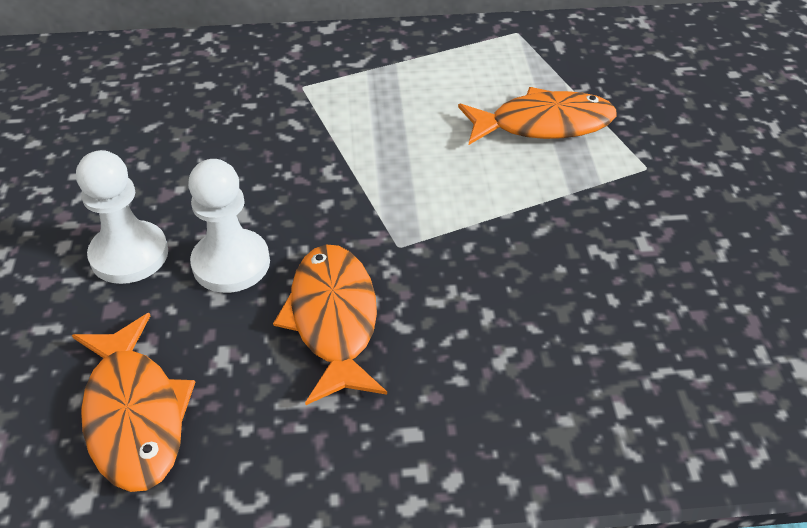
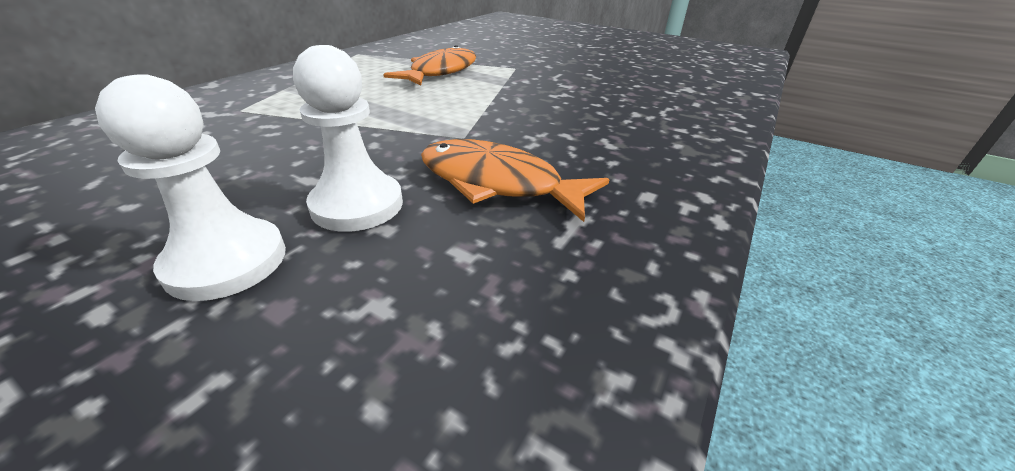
camera: 55 degrees left, 10 degrees down
orange fish [72,313,195,492] -> none

